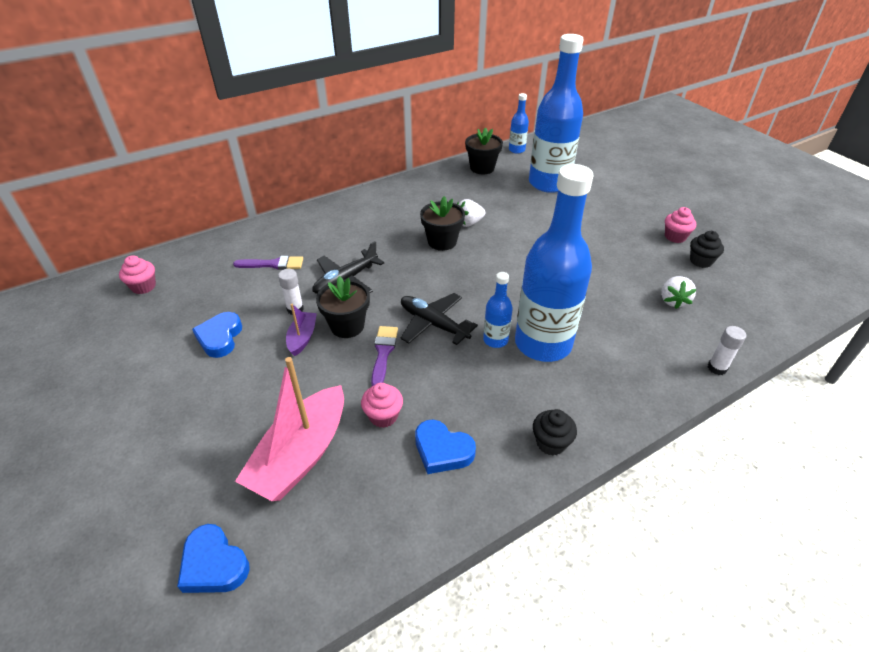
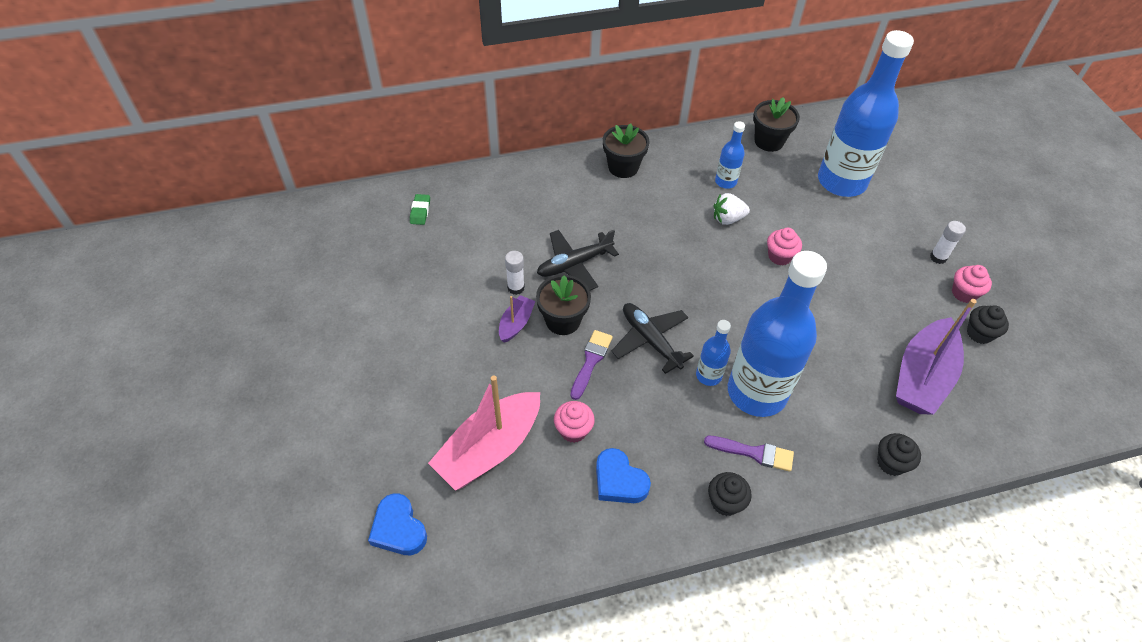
camera: 15 degrees right, 10 degrees up
pink cupcake [119,255,156,294] -> pink cupcake moved to [767,228,802,265]
blue heart [192,312,242,358] -> none
purple brush [233,256,303,270] -> purple brush moved to [704,436,794,472]
black flower pot [420,196,465,251] -> black flower pot moved to [603,123,650,178]
blue bottle [509,93,529,154] -> blue bottle moved to [715,121,745,189]
white strawberry [661,276,696,309] -> purple boat [896,299,977,415]
white glue stick [708,326,746,375] -> white glue stick moved to [930,221,966,264]
none -> green eraser [410,194,430,225]
none -> black cupcake [877,433,921,476]

